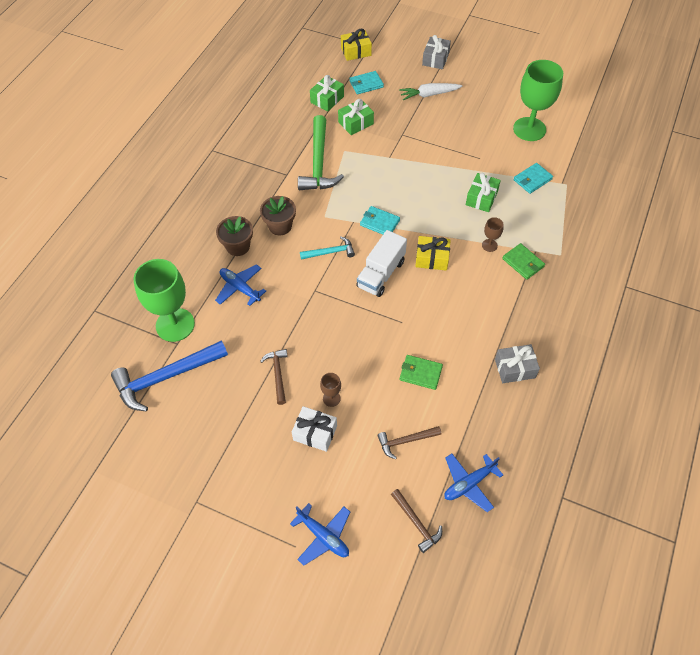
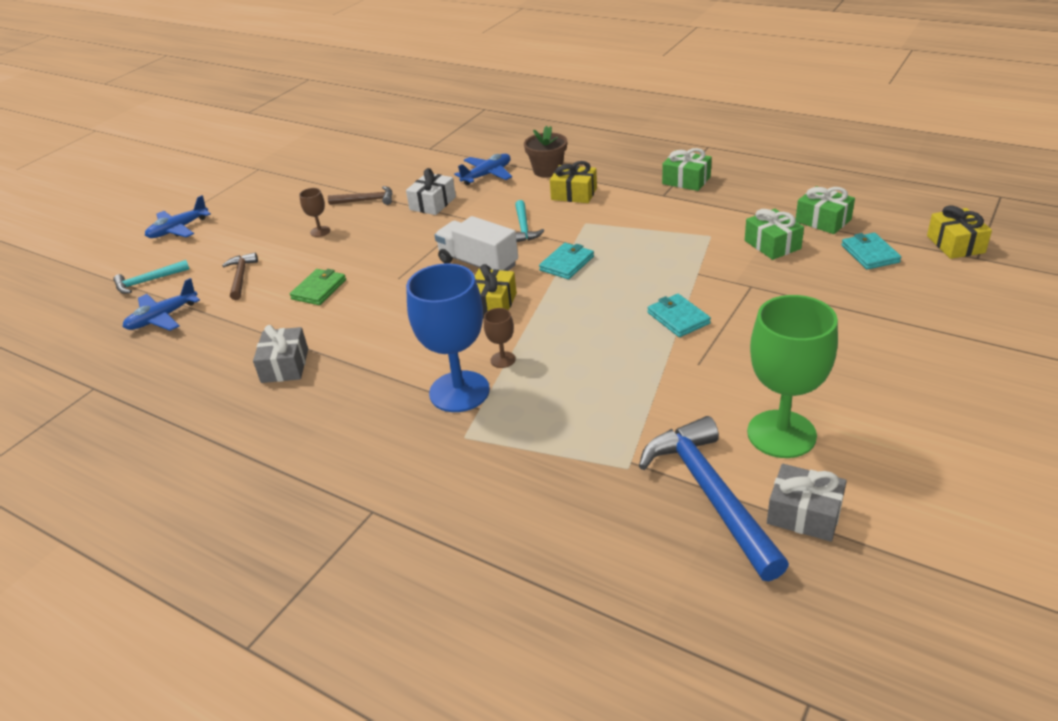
camera: 100 degrees right, 20 degrees down
blue hammer [111,340,228,411] -> blue hammer moved to [639,416,789,581]
green goblet [134,259,195,342] -> none
brown flower pot [260,196,296,235] -> yellow gift [550,161,597,203]
white gift [292,406,337,452] -> white gift moved to [406,168,456,215]
green hammer [298,115,344,190] -> none
brown hammer [391,489,442,553] -> turquoise hammer [113,260,190,294]
white carrot [399,83,462,100] -> none
grey gift [422,35,451,69] -> grey gift moved to [767,464,847,542]
blue plane [444,453,503,512] -> blue plane turned 105 degrees counterclockwise [123,278,200,331]
green gift [466,173,501,212] -> green gift moved to [662,148,712,191]
green wallet [502,243,545,280] -> blue goblet [406,263,490,412]
turquoise wallet [513,163,553,194] -> turquoise wallet moved to [647,294,711,337]

